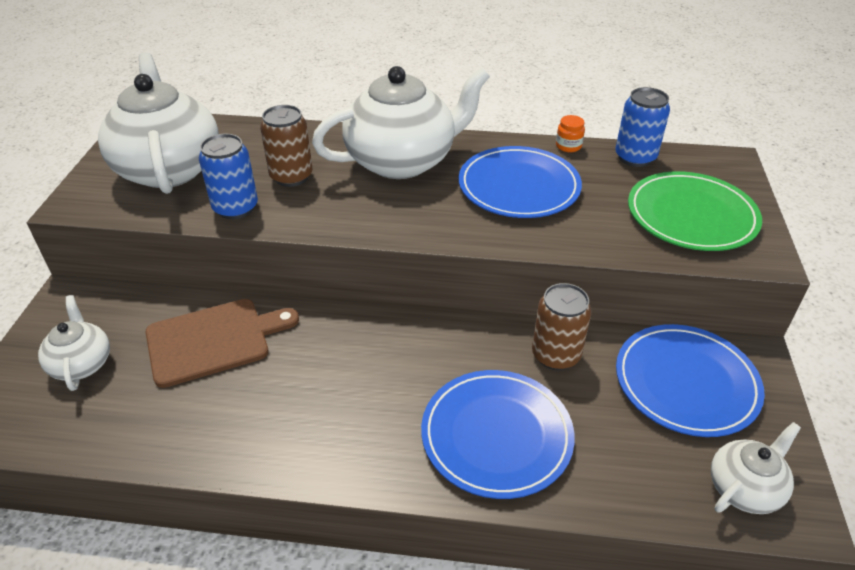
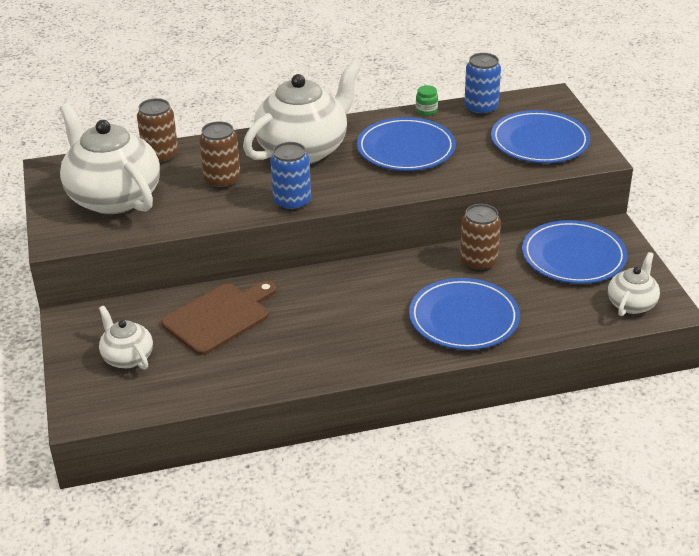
camera: 20 degrees left, 5 degrees down
blue can [199,134,258,219] -> blue can moved to [270,142,311,211]
orange jar [556,115,585,152] -> green jar [416,85,438,116]
green plate [628,171,762,251] -> blue plate [491,110,590,163]
none -> brown can [137,98,178,164]

